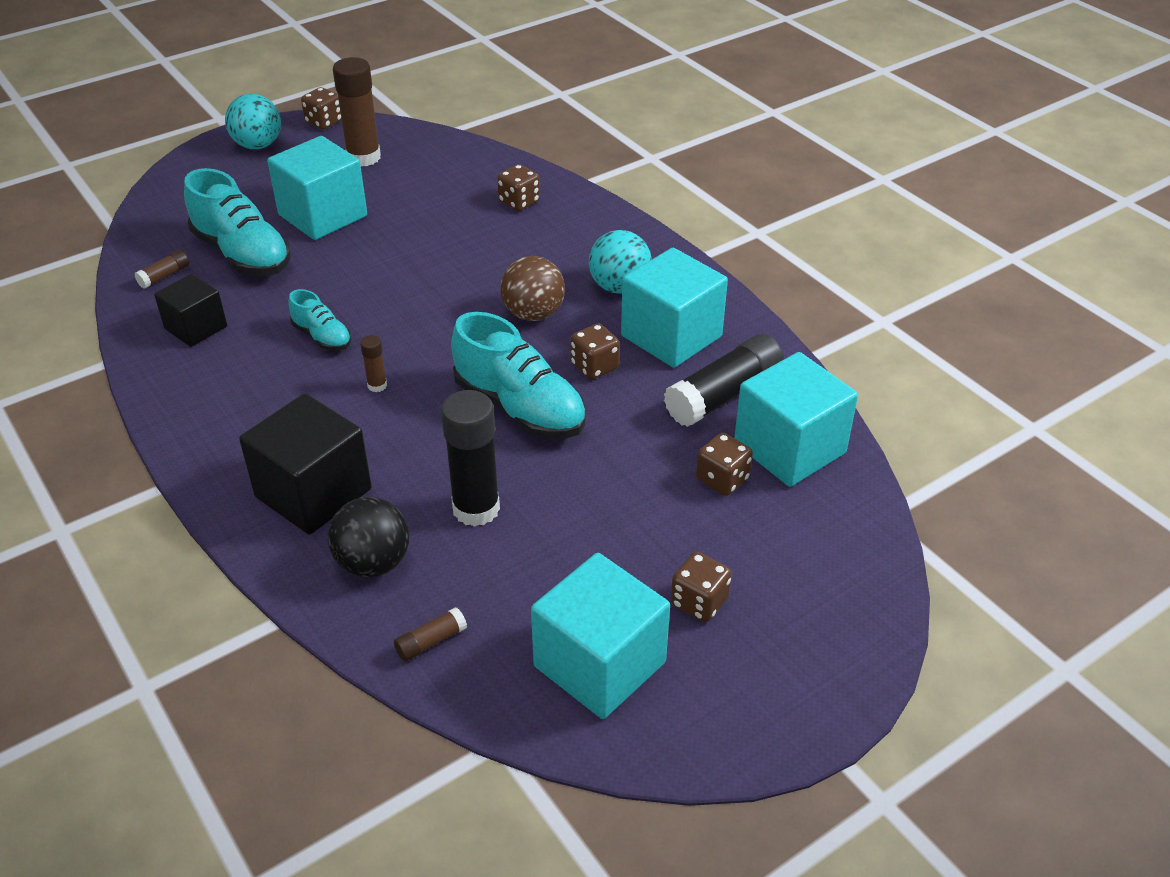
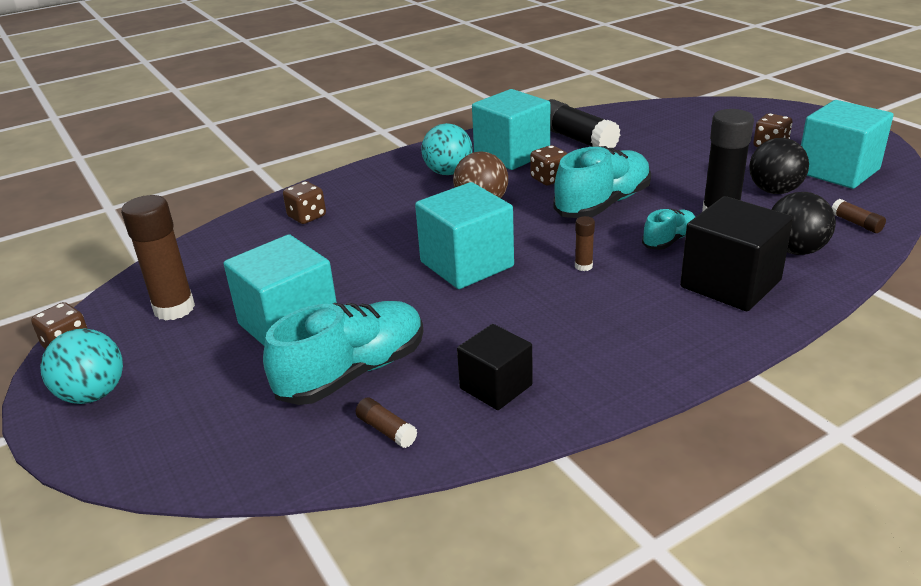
camera: 85 degrees left, 10 degrees down
turquoise shoe [288,289,352,351] -> turquoise shoe moved to [642,209,695,250]
brown dice [696,433,753,496] -> none
turquoise cube [734,352,858,487] -> turquoise cube moved to [415,182,514,289]
none -> black ball [749,138,809,194]

